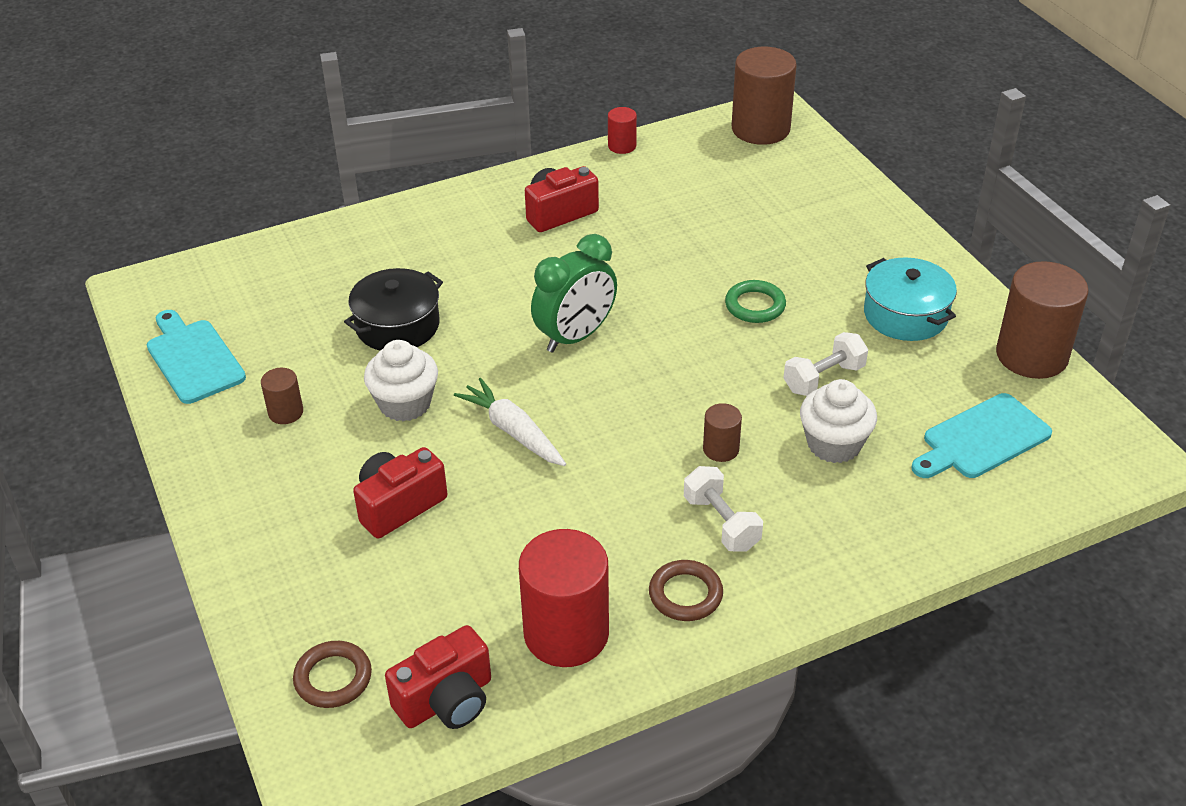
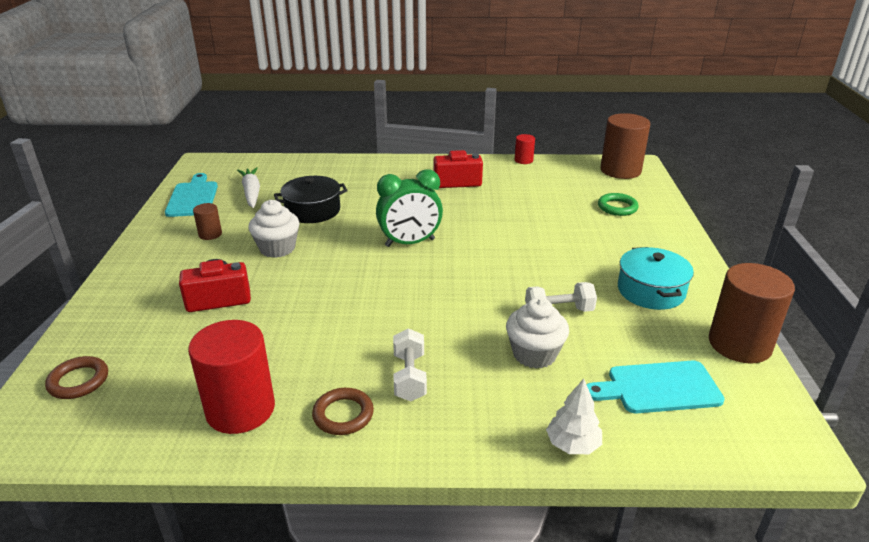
camera: 25 degrees right, 10 degrees down
red camera [385,625,491,729] -> none
white carrot [454,378,566,466] -> white carrot moved to [237,167,260,208]
brown cylinder [703,403,742,462] -> none
green ring [725,280,786,323] -> green ring moved to [598,193,639,216]
none -> white tree [546,379,602,454]

